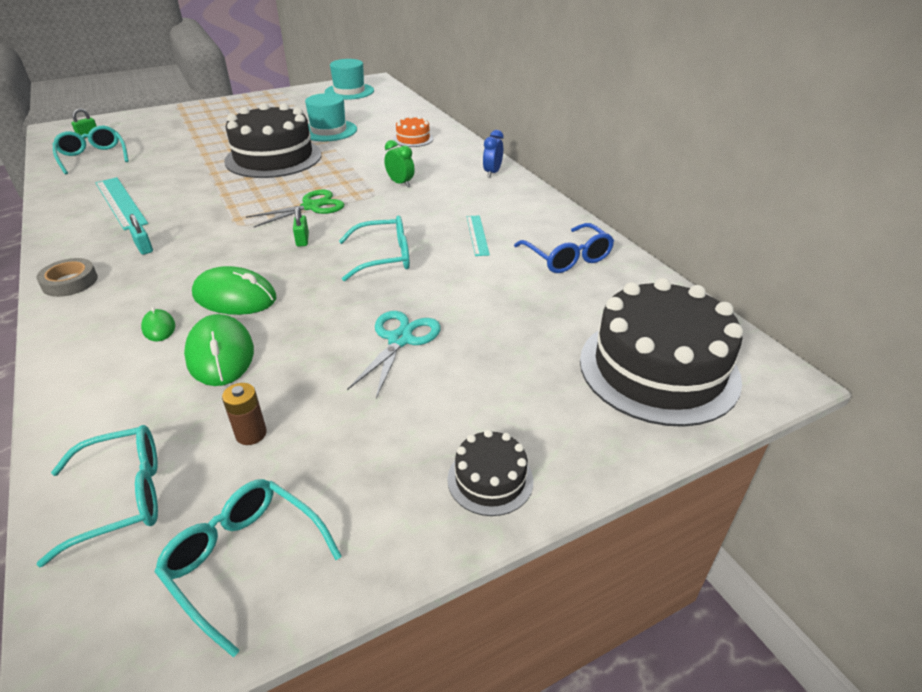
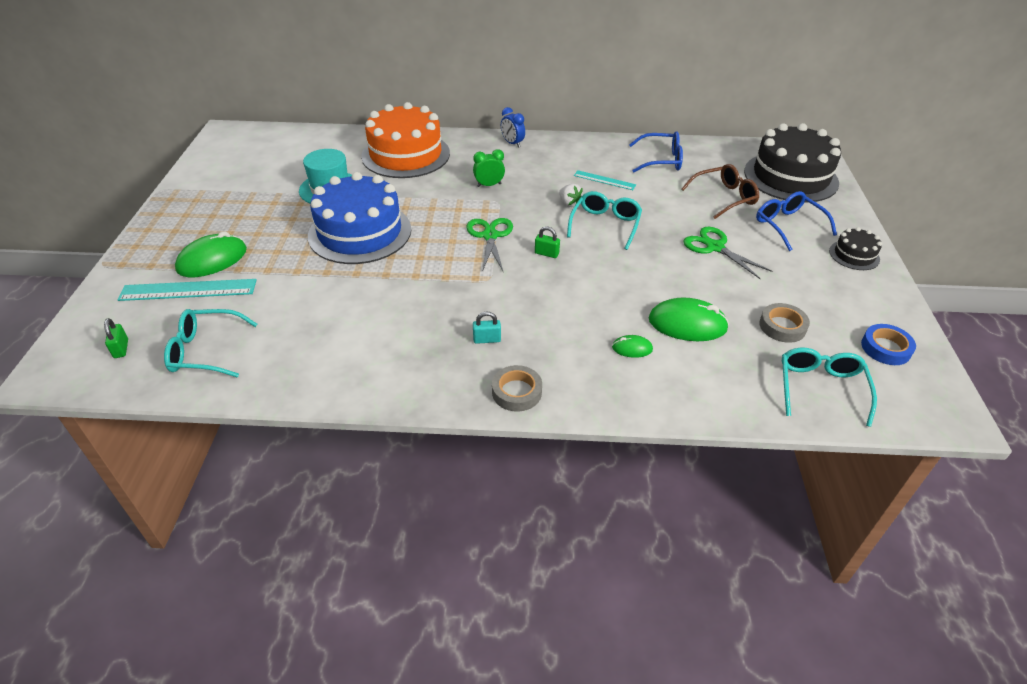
camera: 60 degrees left, 5 degrees up
turquoise ruler [96,177,148,230] -> turquoise ruler moved to [117,279,257,301]
turquoise glasses [154,479,342,657] -> blue tape [861,324,916,365]
green mouse [192,266,276,315] -> green mouse moved to [175,231,247,277]
brown battery [222,383,267,445] -> grey tape [759,303,810,343]
black cake [224,103,322,178] -> blue cake [308,172,411,264]
turquoise hat [325,59,374,100] -> none
turquoise scissors [347,311,441,398] -> green scissors [683,227,773,279]
orange cake [393,116,434,147] -> orange cake [361,102,450,178], size x2.20
none -> white strawberry [559,184,583,207]
none -> brown glasses [681,164,759,219]
none -> blue glasses [756,191,837,251]

